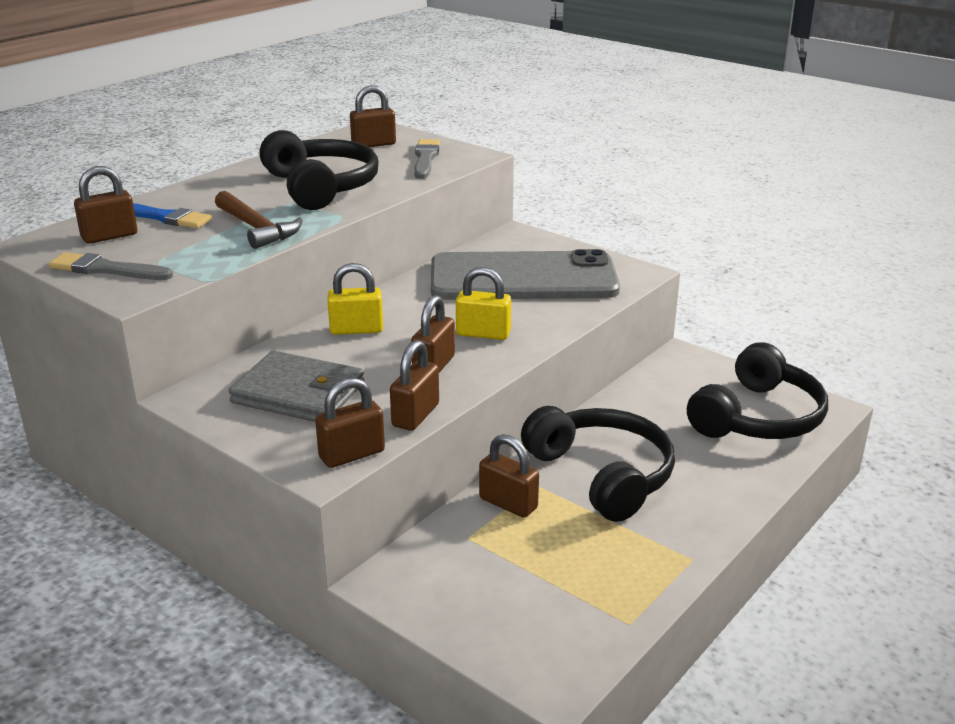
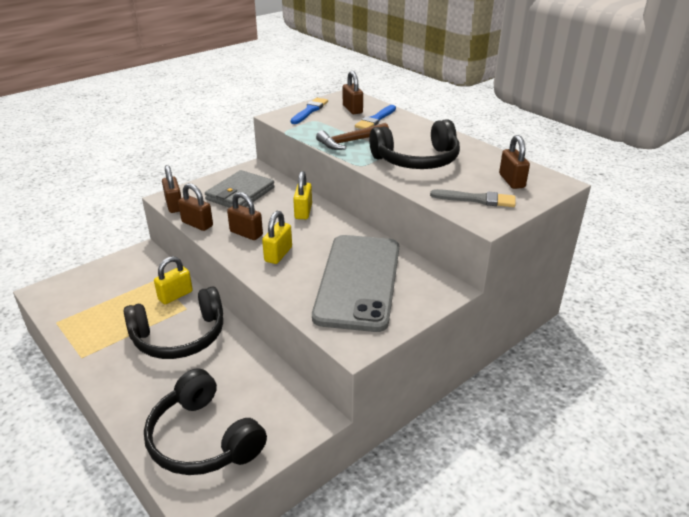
camera: 100 degrees right, 5 degrees up
grey brush [49,252,173,280] -> blue brush [290,98,328,124]
brown padlock [479,434,539,518] -> yellow padlock [154,256,193,304]

